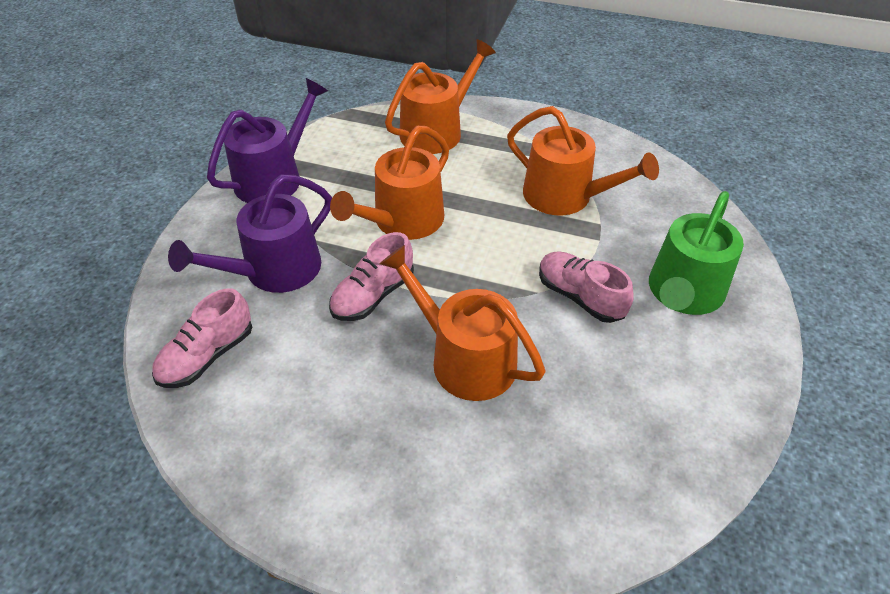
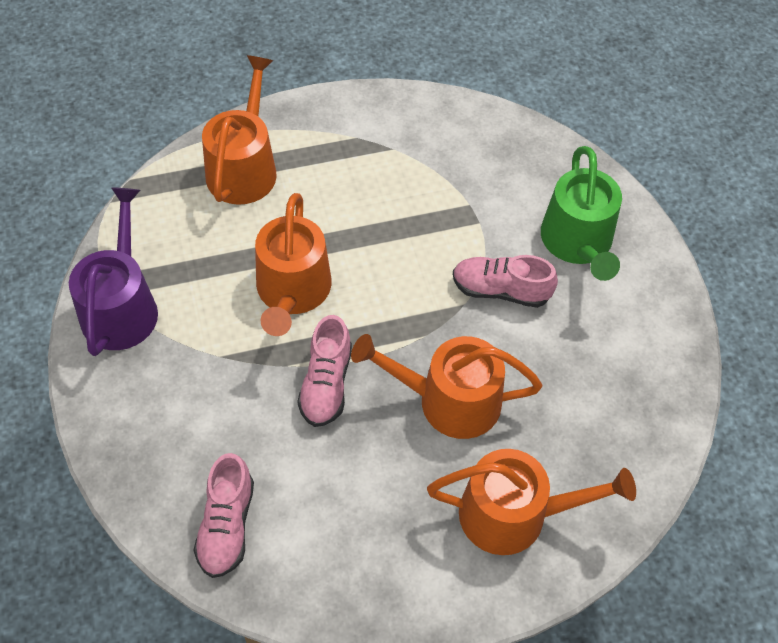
camera: 35 degrees left, 10 degrees up
purple watering can [168,175,332,293] -> none
orange watering can [507,106,659,216] -> orange watering can moved to [427,449,636,555]

